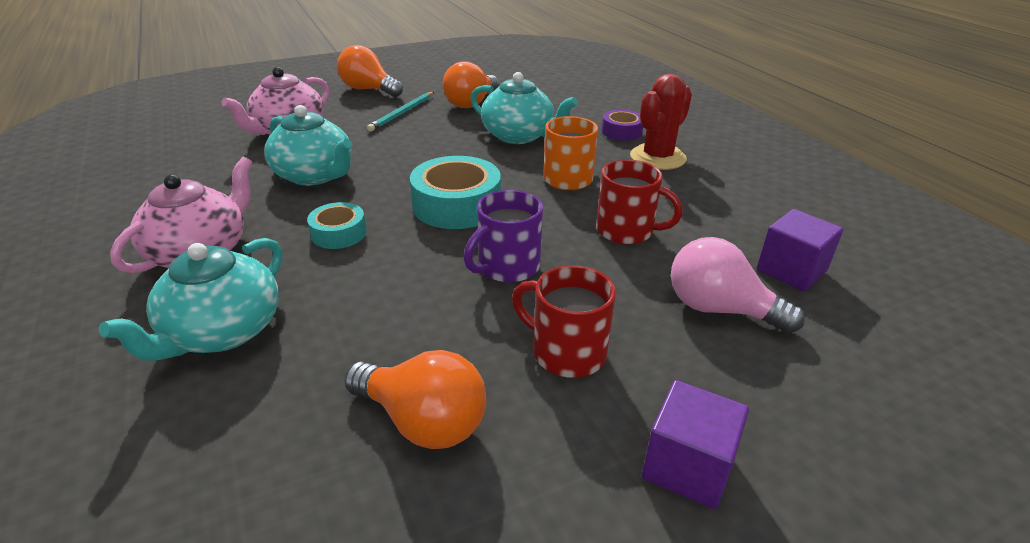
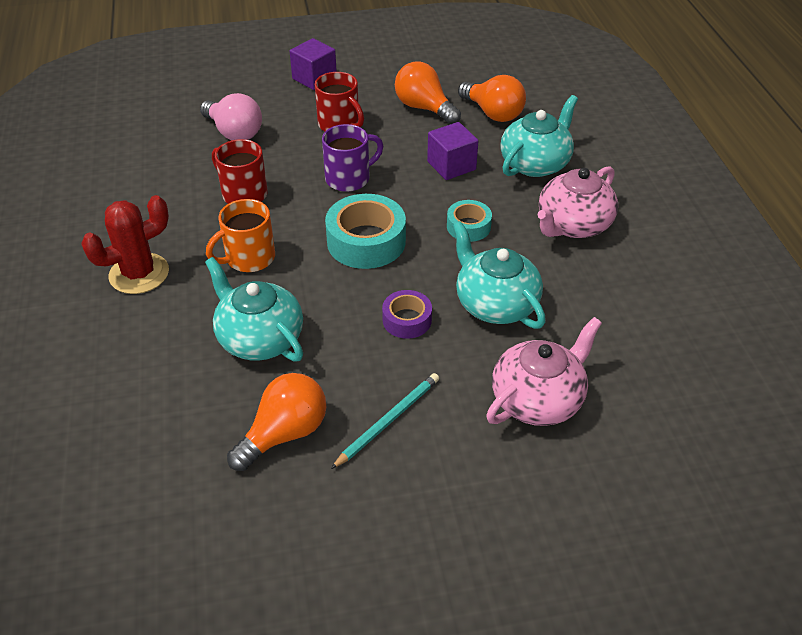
camera: 165 degrees left, 10 degrees up
orange light bulb [337,45,403,97] -> orange light bulb moved to [458,75,526,122]
purple tape [602,110,643,141] -> purple tape moved to [382,290,432,339]
purple cube [757,209,843,292] -> purple cube moved to [427,122,478,180]

